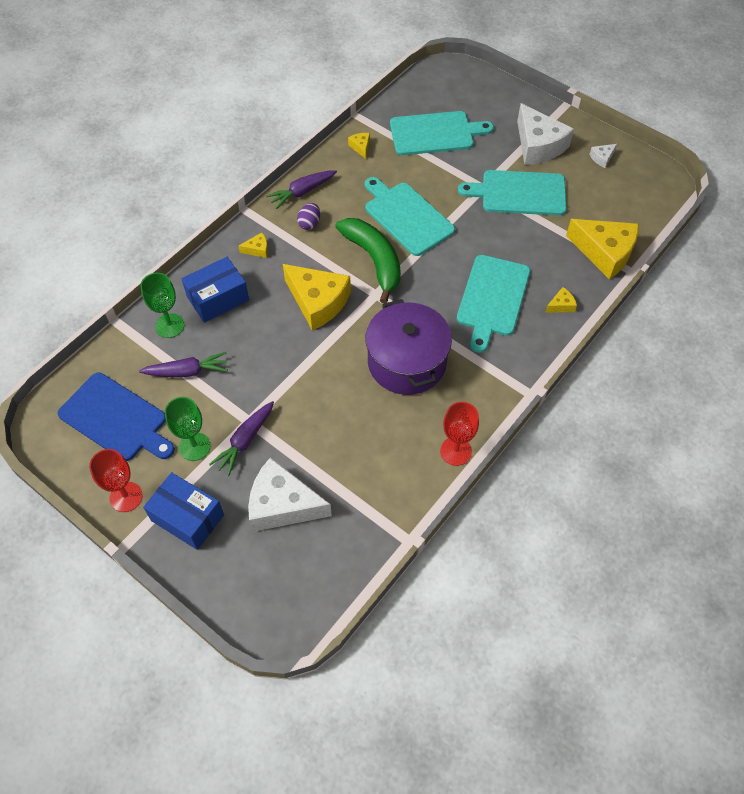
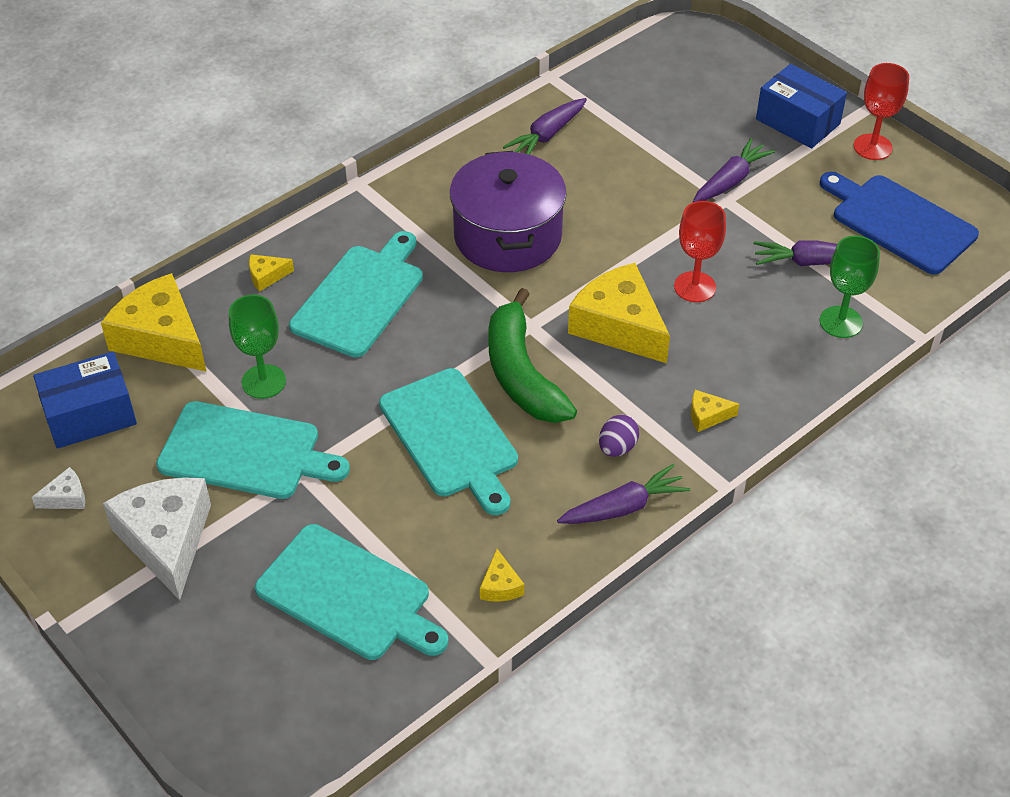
camera: 170 degrees left, 10 degrees down
green goblet [165,397,211,461] -> green goblet moved to [229,295,286,399]
blue box [181,257,249,323] -> blue box moved to [33,351,137,449]
white cheese [248,457,332,532] -> none
turquoise cutting board [390,111,494,155] -> turquoise cutting board turned 150 degrees counterclockwise [255,524,448,660]
red goblet [440,402,479,466] -> red goblet moved to [674,201,726,302]
none -> purple carrot [503,98,587,155]

